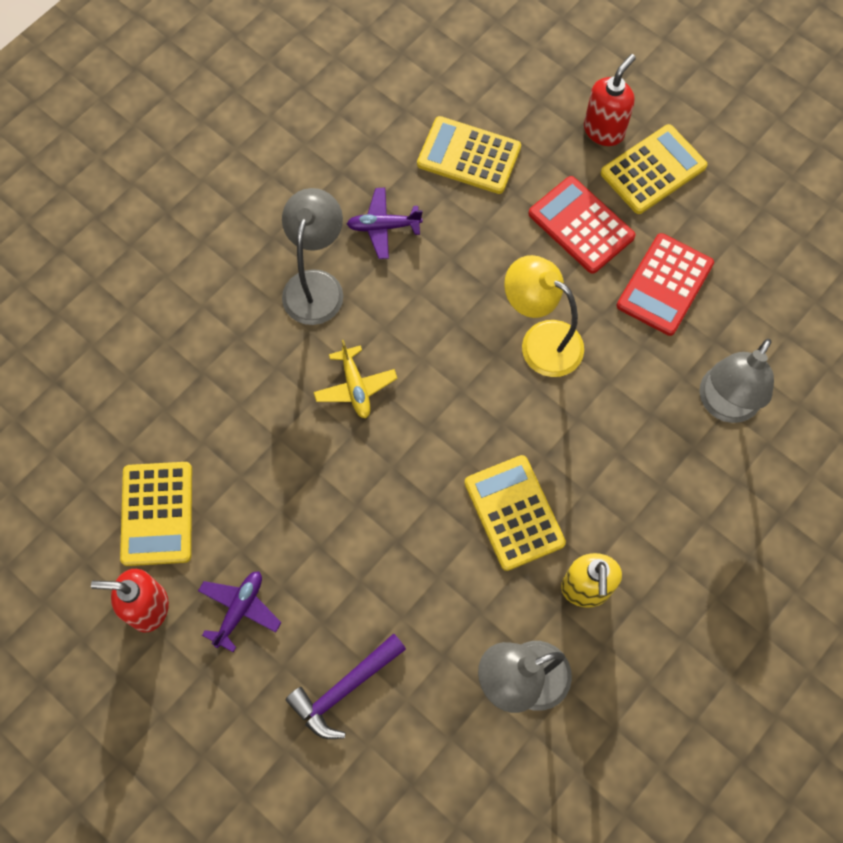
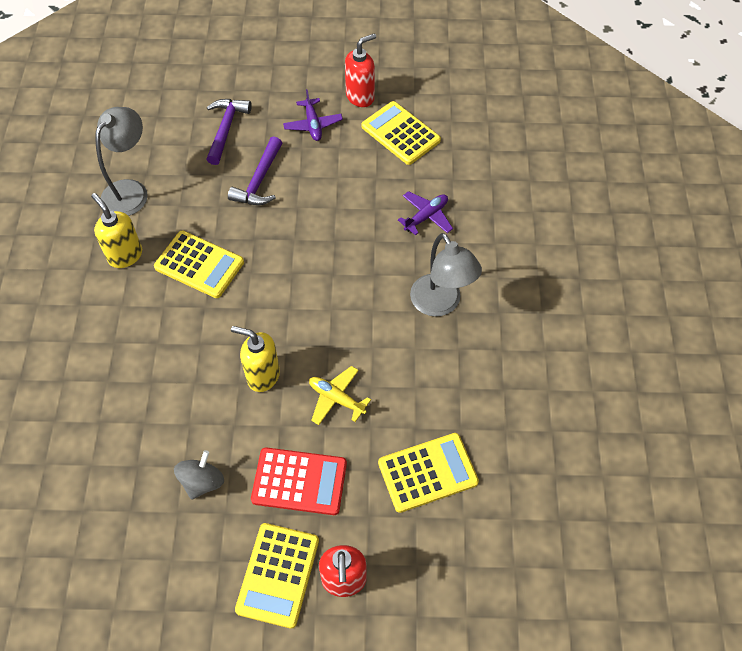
camera: 140 degrees right, 10 degrees down
yellow plane [314,340,397,418] -> yellow plane moved to [309,366,371,425]
purple plane [347,188,423,259] -> purple plane moved to [398,191,453,235]
yellow lamp [504,255,584,377] -> yellow soap dispenser [231,326,280,392]
red calculator [617,233,714,336] -> grey spinning top [174,450,224,500]
grey lamp [699,339,774,423] -> none
none -> purple hammer [228,136,282,205]

